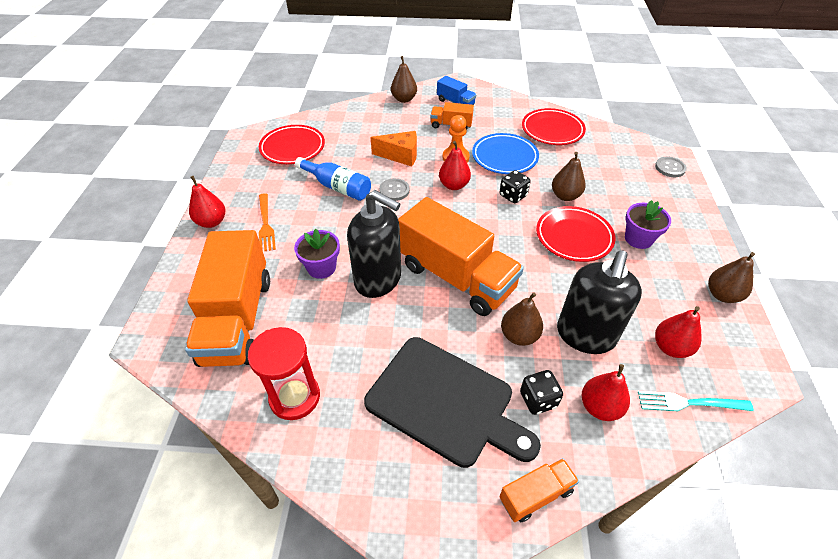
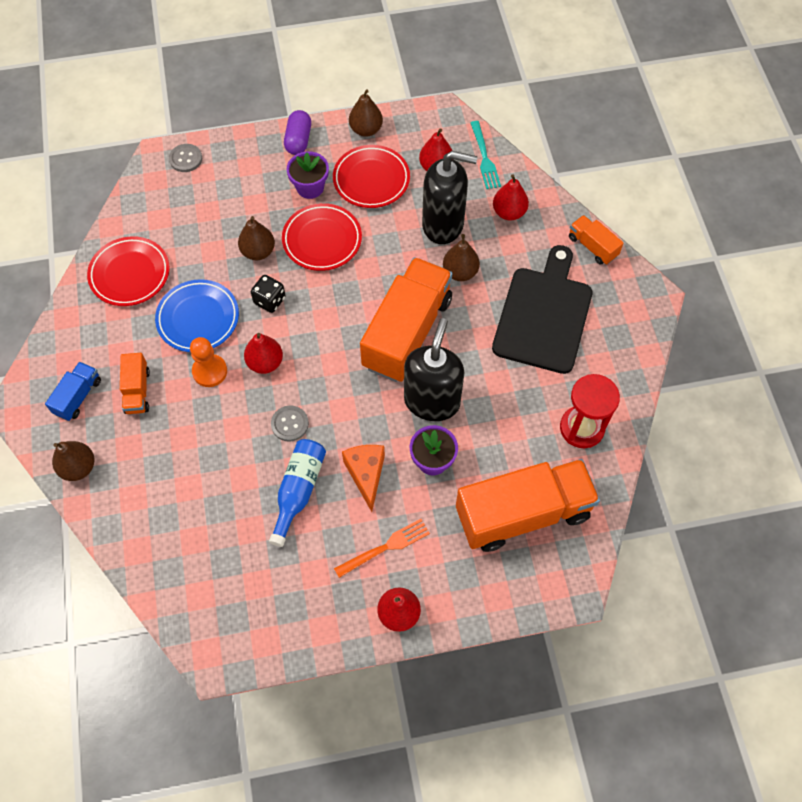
camera: 105 degrees left, 15 degrees up
red plate [259,125,325,164] -> red plate moved to [333,145,410,208]
orange cheese [370,131,417,167] -> orange cheese moved to [342,445,385,512]
black dice [520,370,563,415] -> none
none -> purple capsule [284,110,311,155]

